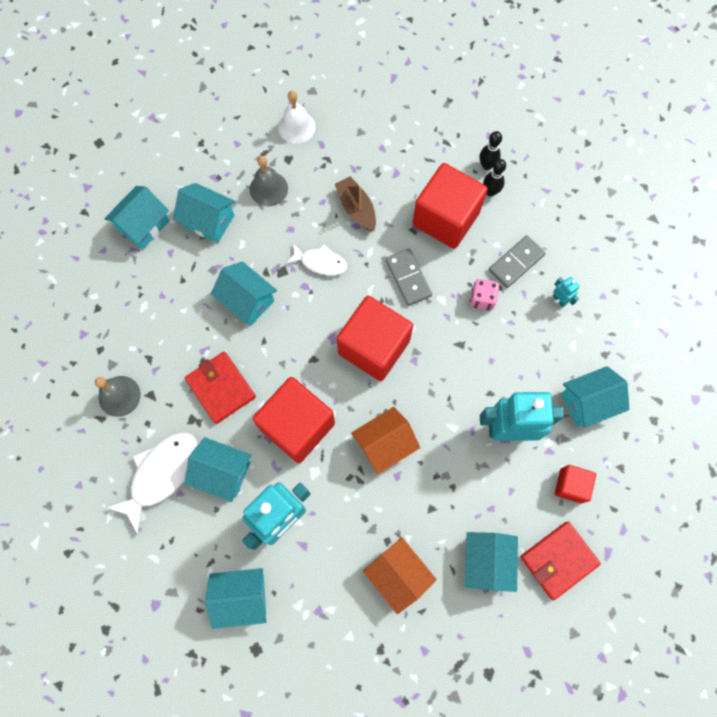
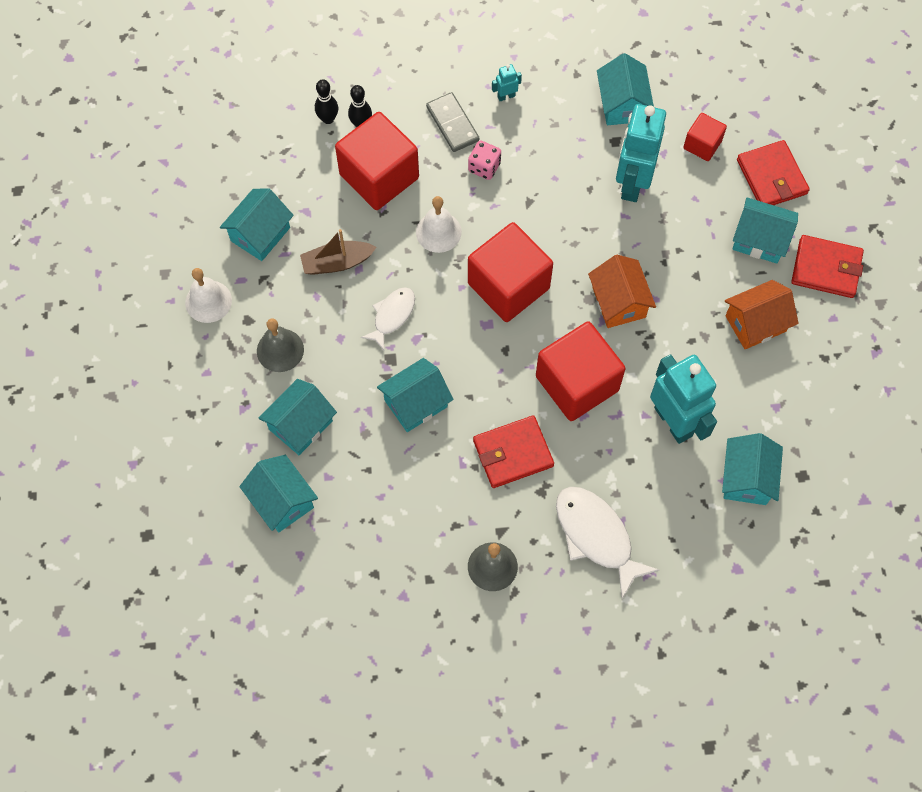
camera: 75 degrees left, 5 degrees down
turquoise house [184,437,251,502] -> turquoise house moved to [220,188,294,261]
grey domino [386,249,432,306] -> white bell [416,196,462,253]
none -> red wallet [791,235,864,298]

